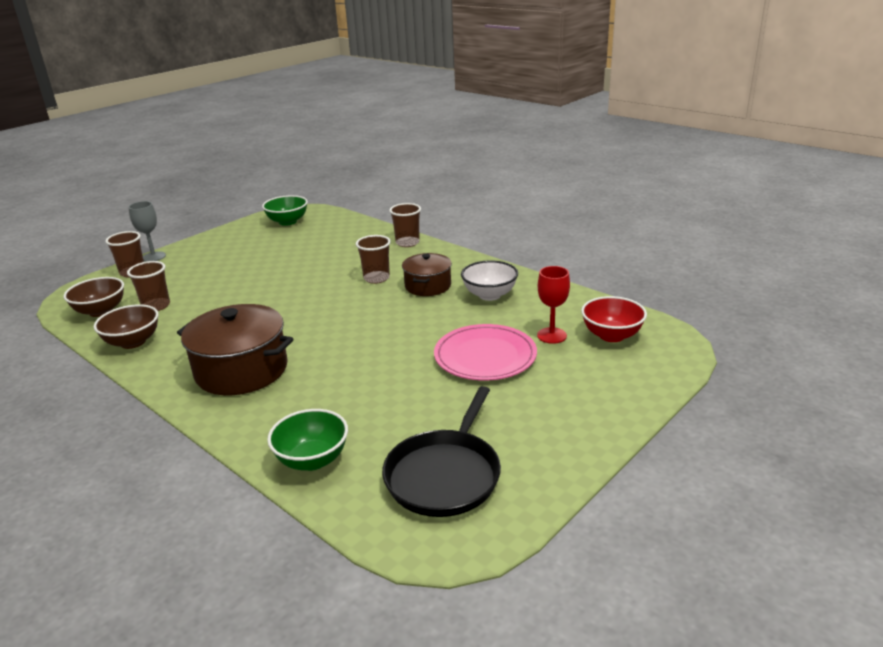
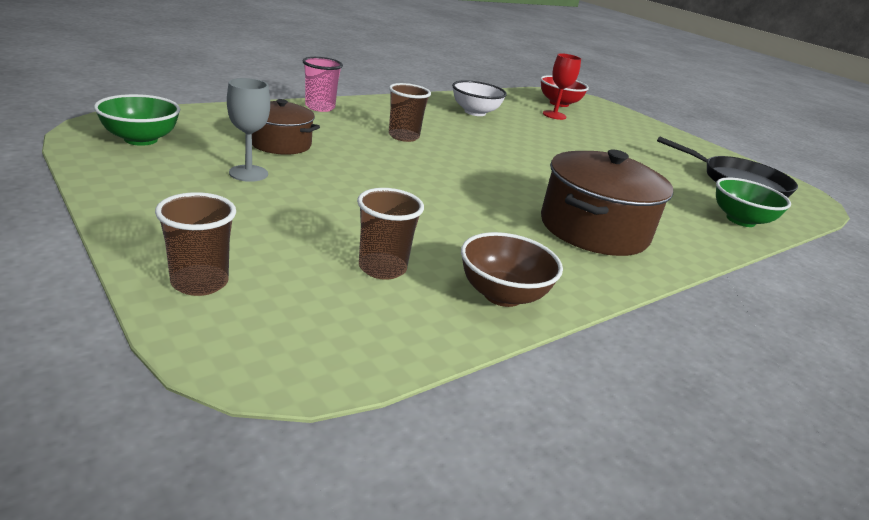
camera: 85 degrees left, 0 degrees up
brown bowl [64,277,124,317] -> none
grey goblet [128,201,166,262] -> grey goblet moved to [227,78,270,182]
brown cup [389,203,421,247] -> pink cup [302,57,343,112]
brown pot [402,253,452,296] -> brown pot moved to [252,99,320,155]
pink plate [434,324,537,381] -> none

